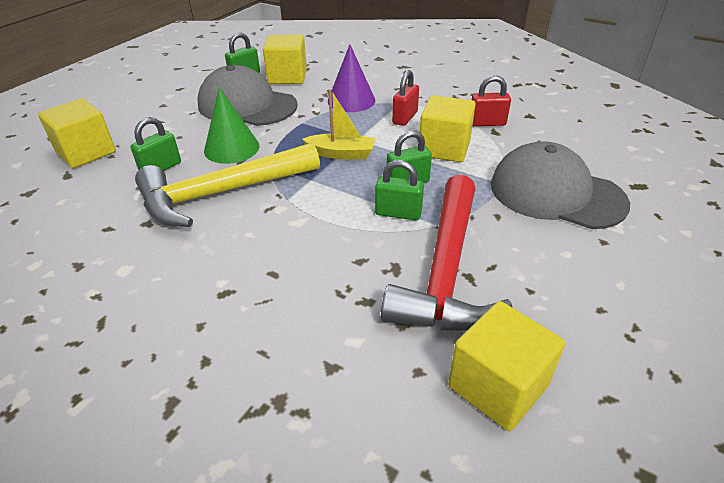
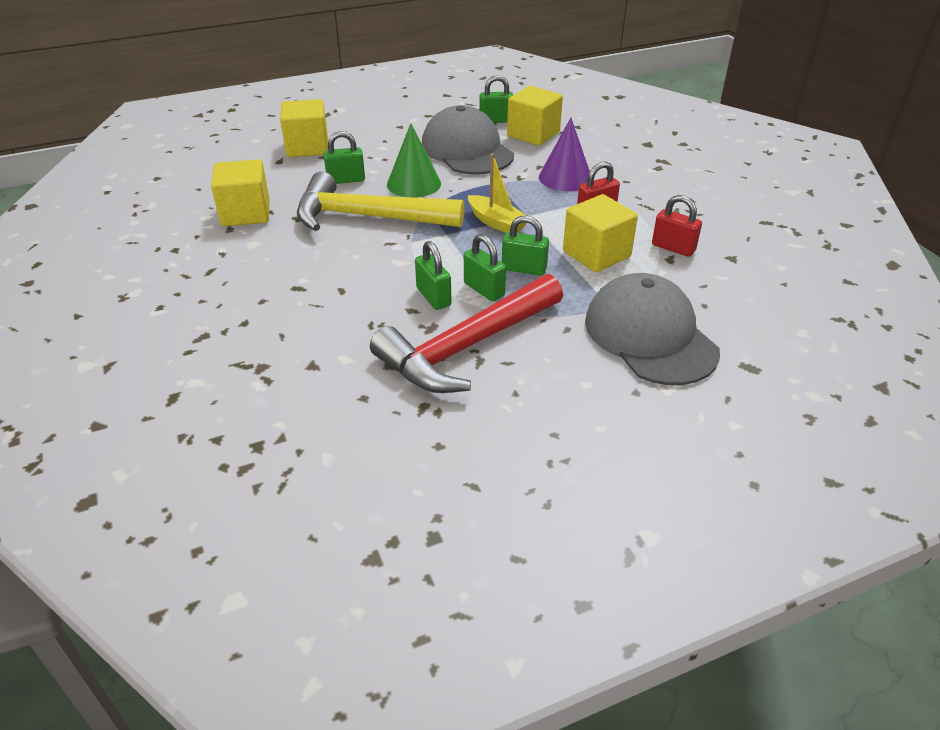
camera: 35 degrees right, 0 degrees up
yellow cube [448,301,565,431] -> yellow cube moved to [211,159,270,226]
none -> green padlock [415,241,451,310]

